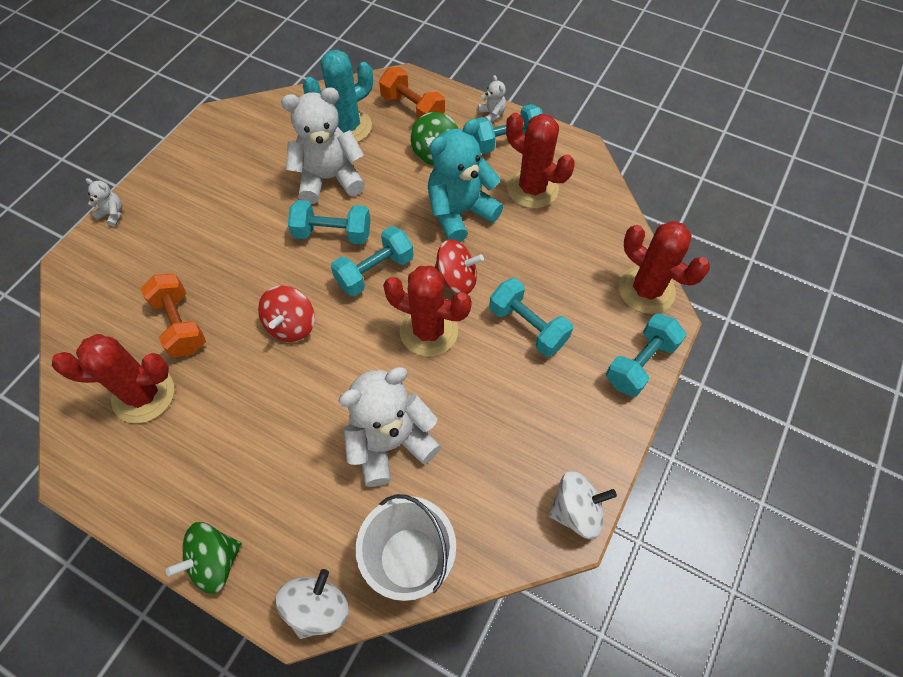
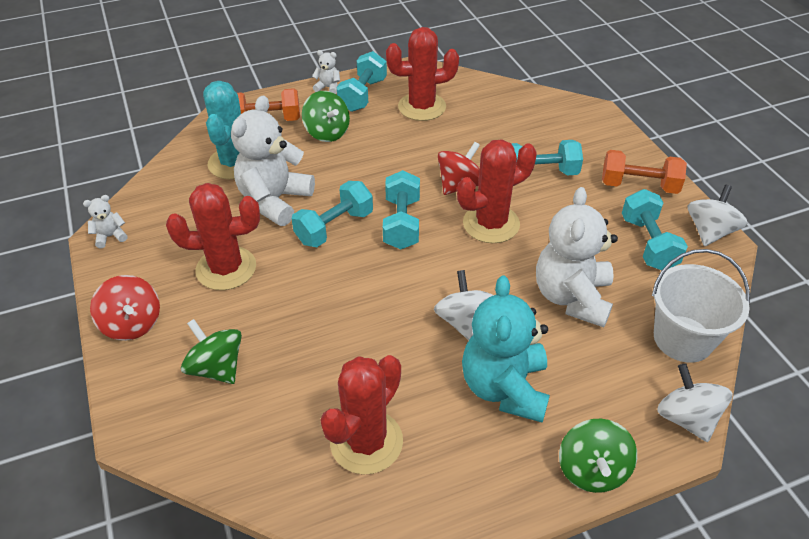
camera: 50 degrees left, 15 degrees down
white teddy bear [86,178,122,227] -> white teddy bear moved to [83,195,127,248]
orange dumbbell [141,274,206,358] -> orange dumbbell moved to [602,150,687,194]
red spinning top [258,286,315,342] -> red spinning top moved to [90,275,160,341]
turquoise teddy bear [428,119,503,242] -> turquoise teddy bear moved to [462,276,550,423]
turquoise dumbbell [606,313,687,397] -> turquoise dumbbell moved to [622,189,688,270]
red cactus [619,221,710,314] -> red cactus moved to [166,183,260,290]
none -> green spinning top [181,319,242,384]
none -> white spinning top [434,270,494,340]

